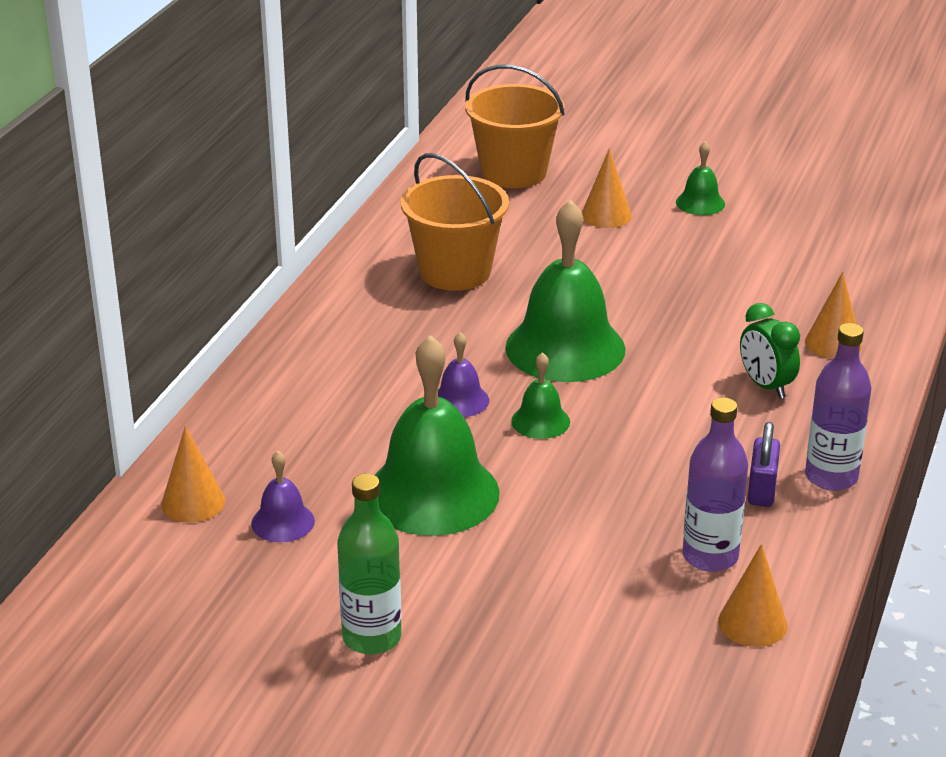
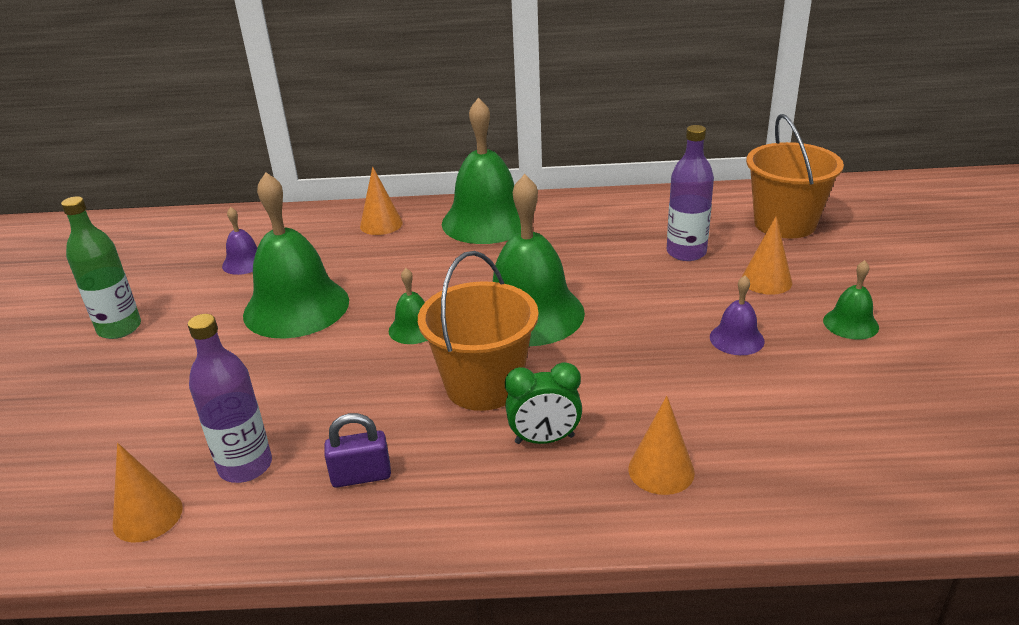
camera: 70 degrees right, 0 degrees up
orange cone [161,426,225,523] -> orange cone moved to [360,166,403,235]
orange bucket [401,153,509,291] -> orange bucket moved to [418,251,539,411]
purple bell [438,332,489,417] -> purple bell moved to [710,276,765,355]
green clock [740,303,800,399] -> green clock turned 135 degrees counterclockwise [505,362,582,444]
purple bottle [805,323,871,491] -> purple bottle moved to [667,125,714,261]
none -> green bell [442,98,521,244]

